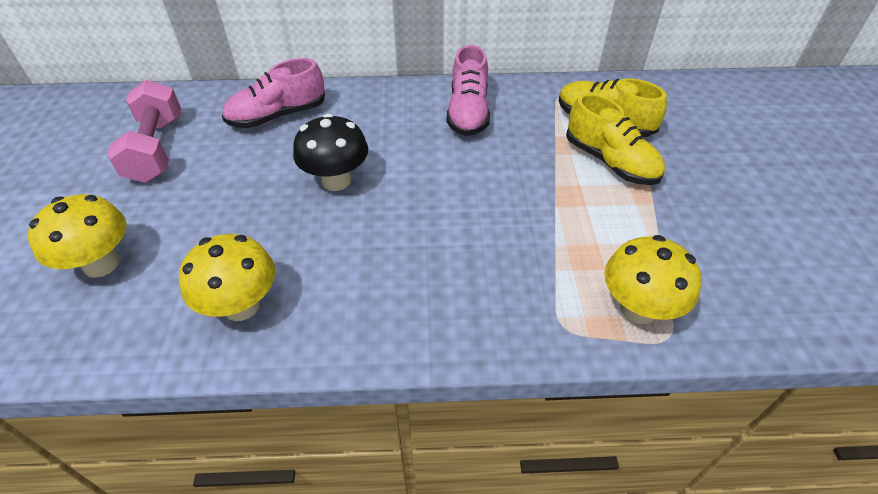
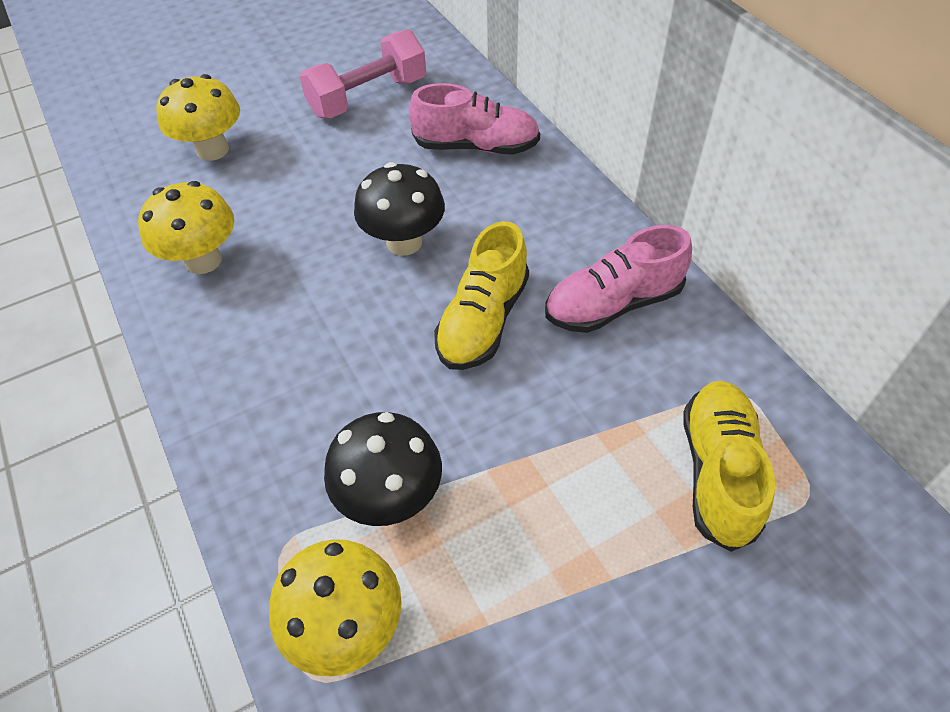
camera: 65 degrees right, 5 degrees up
pink shoe [222,58,325,128] -> pink shoe turned 150 degrees clockwise [409,83,540,154]
yellow shoe [566,93,665,185] -> yellow shoe moved to [434,221,529,370]
none -> black mushroom [324,412,442,526]

